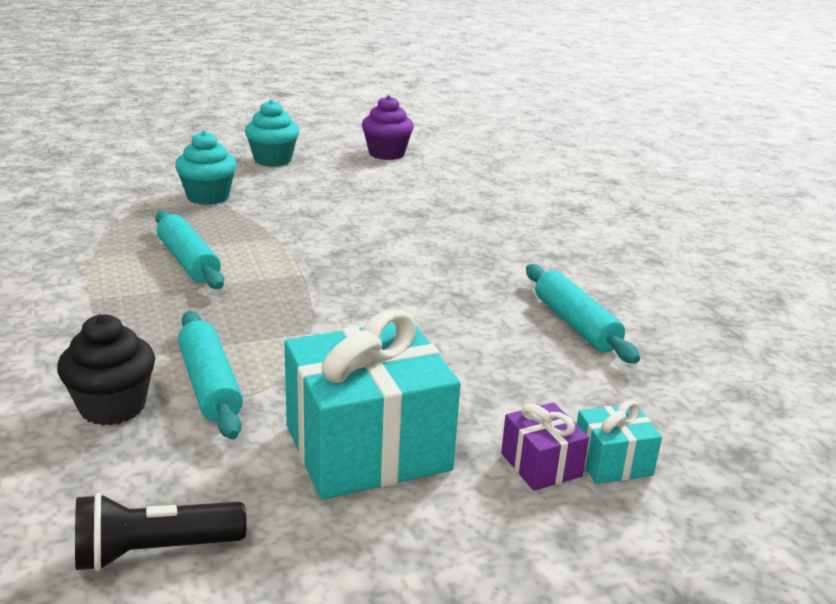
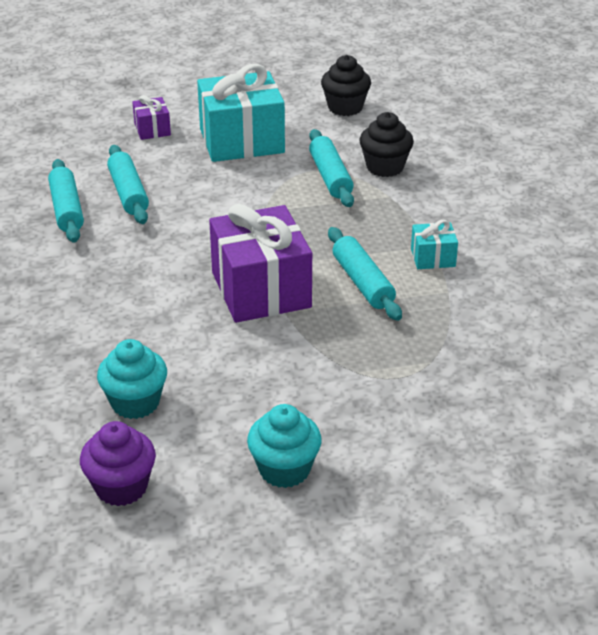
camera: 170 degrees left, 10 degrees up
black flashlight [75,493,247,571] -> black cupcake [321,55,371,116]
turquoise cupcake [175,131,237,205] -> turquoise cupcake moved to [97,339,167,419]
turquoise gift [577,400,662,484] -> turquoise gift moved to [411,220,458,269]
none -> turquoise rolling pin [107,145,149,224]
none -> purple gift [209,204,312,323]

